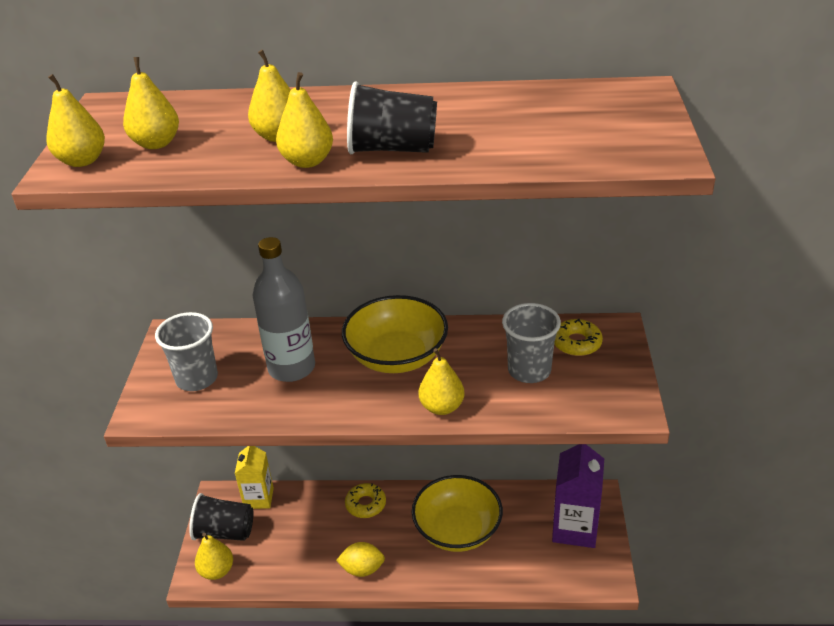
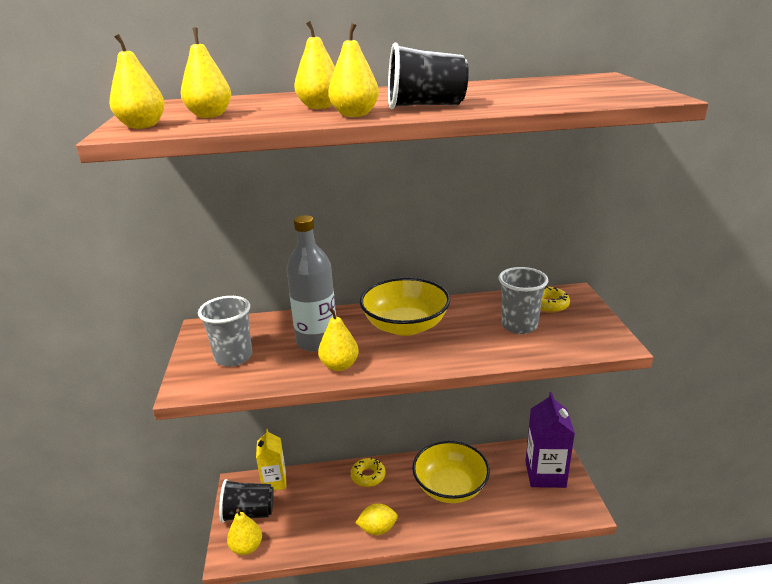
camera: 10 degrees left, 10 degrees down
yellow pear [419,348,465,415] -> yellow pear moved to [318,307,359,371]

